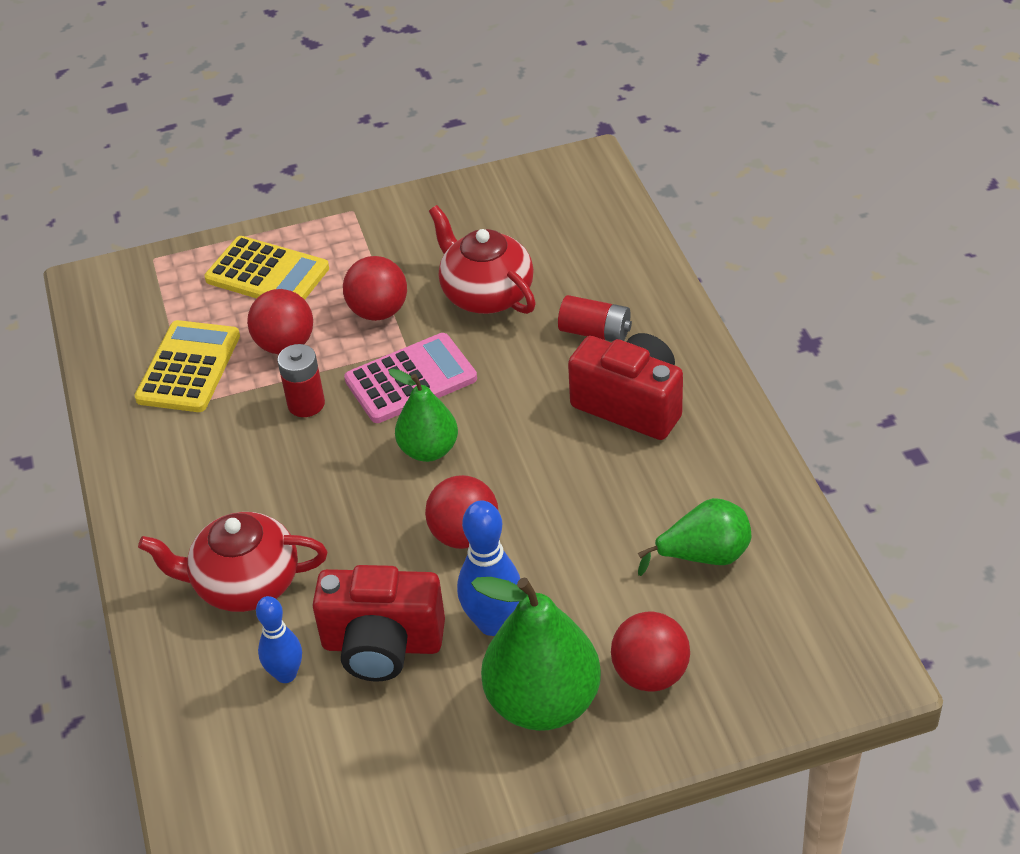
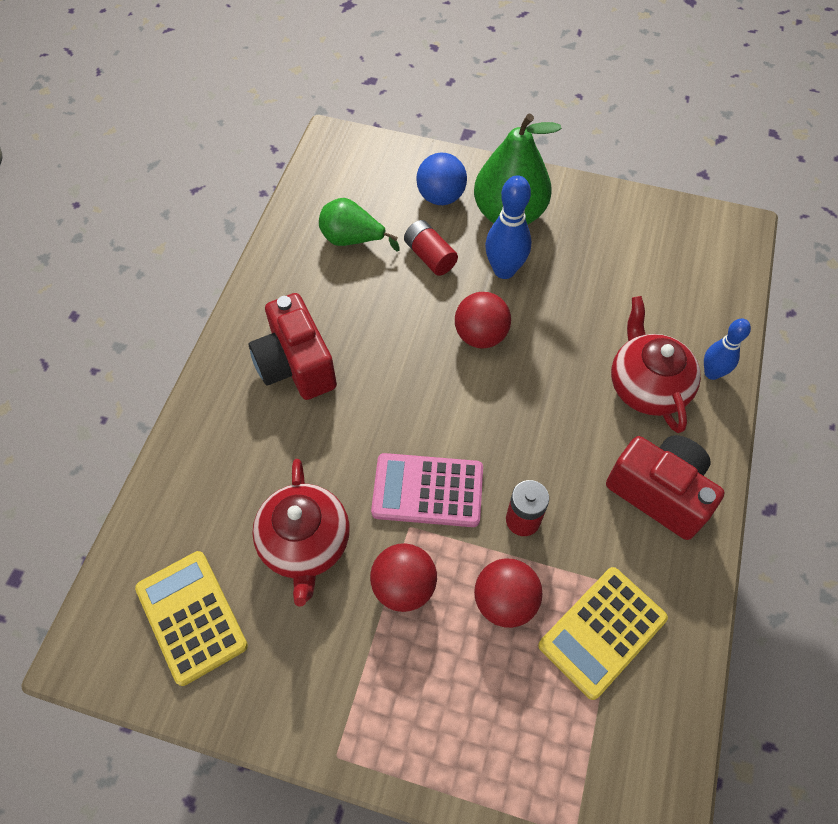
camera: 150 degrees left, 15 degrees up
red teapot [138,512,327,612] -> red teapot turned 135 degrees counterclockwise [611,296,701,433]
yellow calculator [204,236,329,300] -> yellow calculator moved to [135,551,248,686]
blue bowling pin [256,596,302,683] -> blue bowling pin moved to [704,319,751,380]
red camera [312,565,445,682] -> red camera moved to [606,435,725,540]
green pear [389,369,458,462] -> none
red battery [558,295,632,342] -> red battery moved to [404,220,458,276]
red ball [611,611,690,692] -> blue ball [416,153,467,205]

